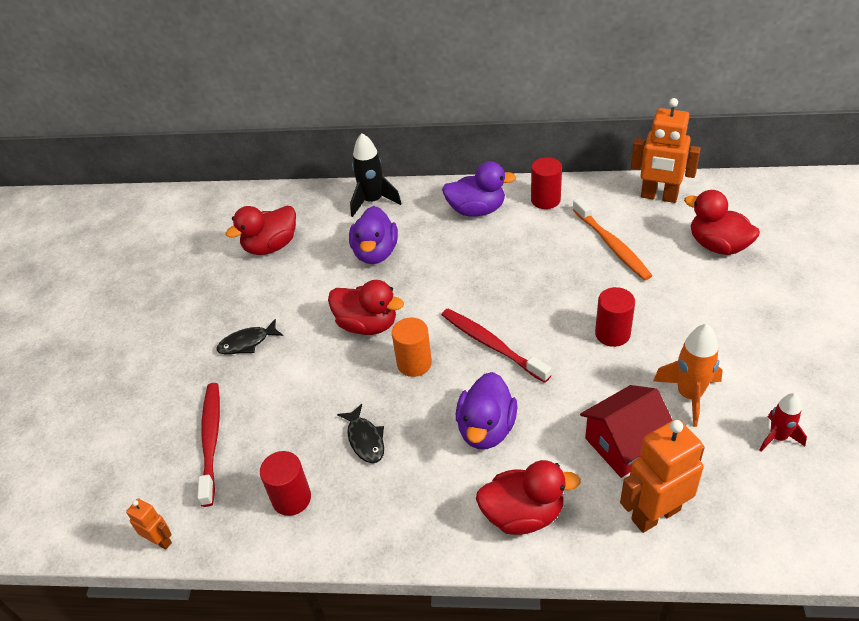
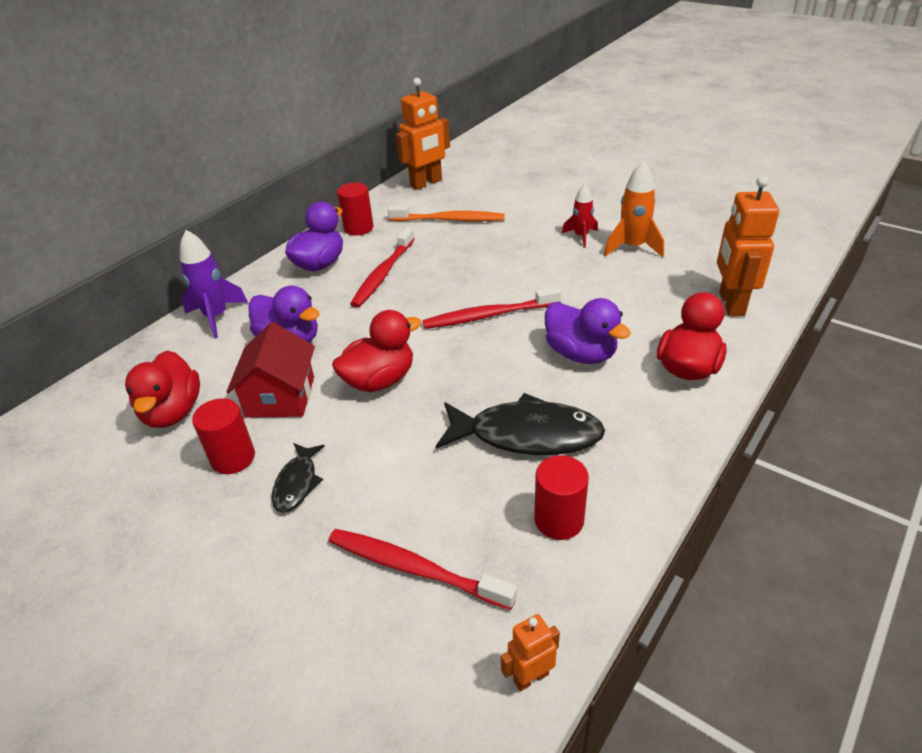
camera: 60 degrees left, 5 degrees down
black fish [337,404,384,463] -> black fish [436,393,605,455], size x1.91
black rocket [350,133,402,217] -> purple rocket [180,230,248,338]
orange cylinder [392,318,432,377] -> none
red house [580,385,673,478] -> red house moved to [226,322,315,418]
red cylinder [595,287,635,347] -> red cylinder moved to [192,398,255,474]
red duck [684,190,760,255] -> none
red rocket [760,393,807,451] -> red rocket moved to [562,184,598,248]
none -> red toothbrush [350,227,415,308]

